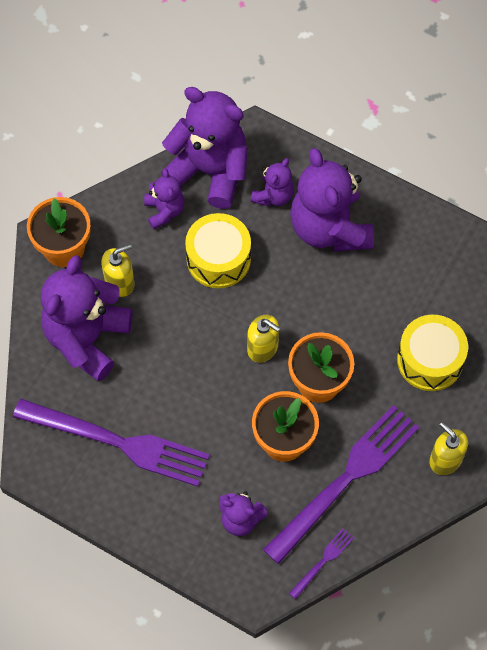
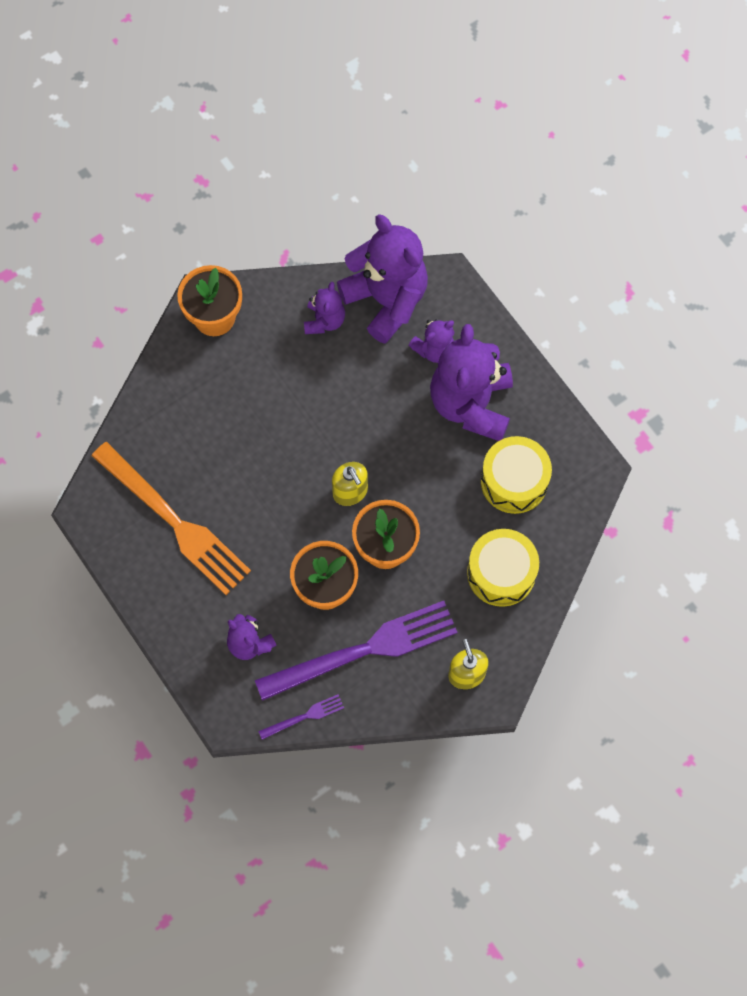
camera: 25 degrees right, 5 degrees up
purple fork [13,399,210,487] -> orange fork [92,442,251,595]
purple teddy bear [41,255,132,382] -> none
yellow soap dispenser [101,244,134,297] -> none
yellow drum [185,213,251,288] -> yellow drum moved to [481,436,552,514]

